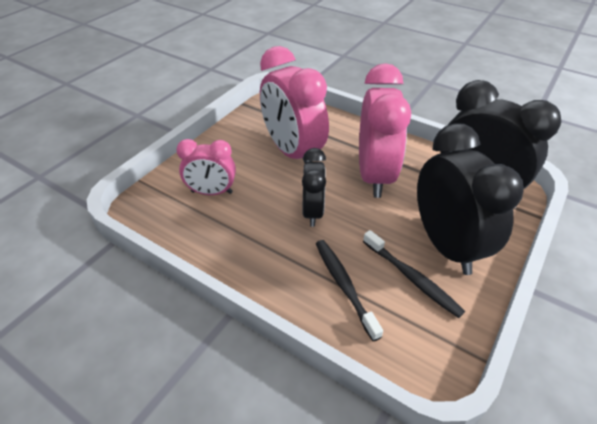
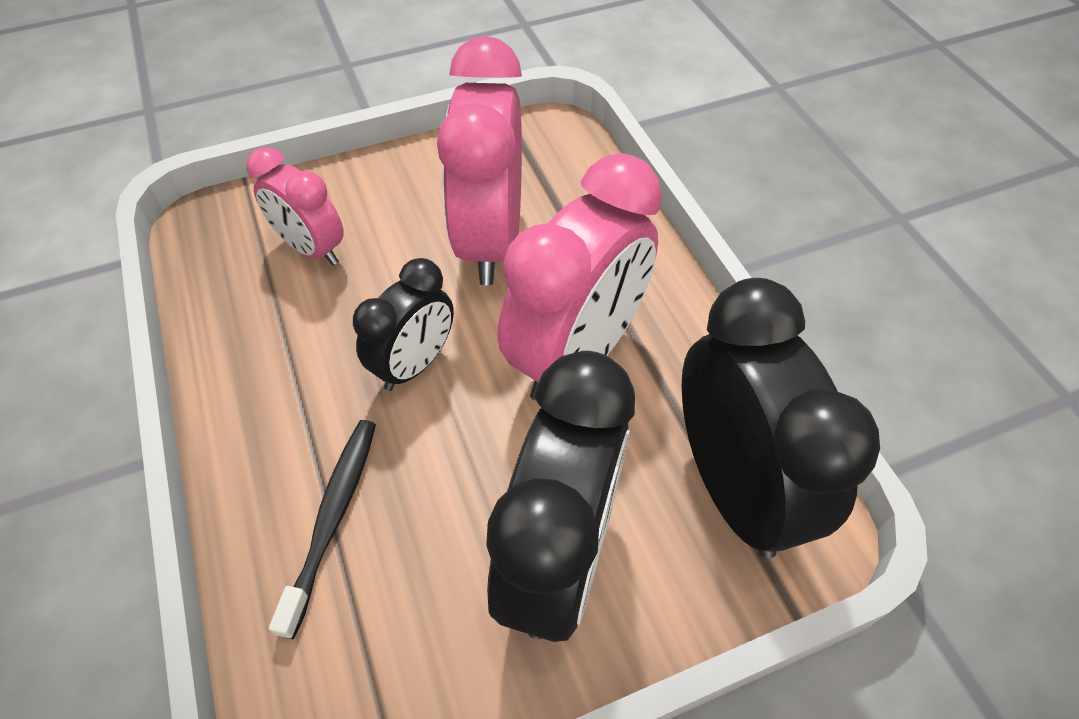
camera: 35 degrees right, 10 degrees up
black toothbrush [363,230,465,318] -> none

